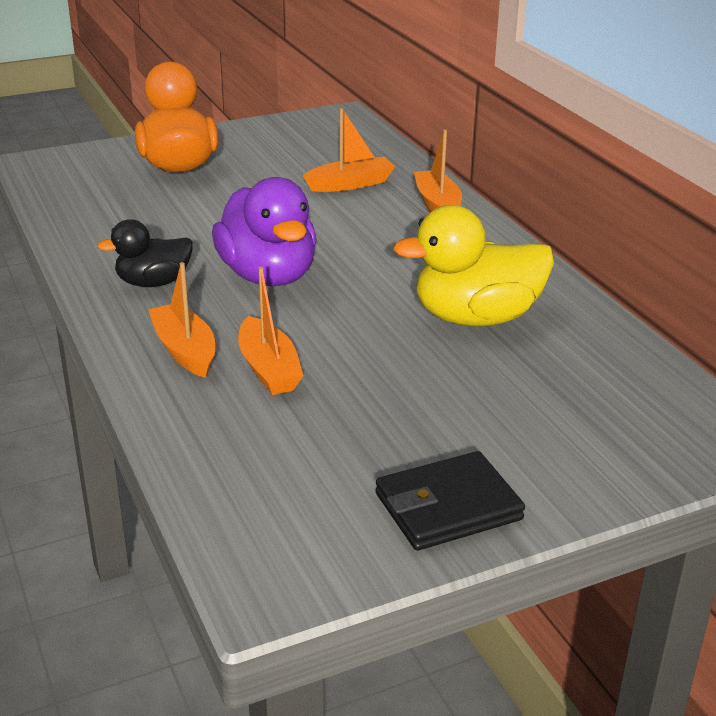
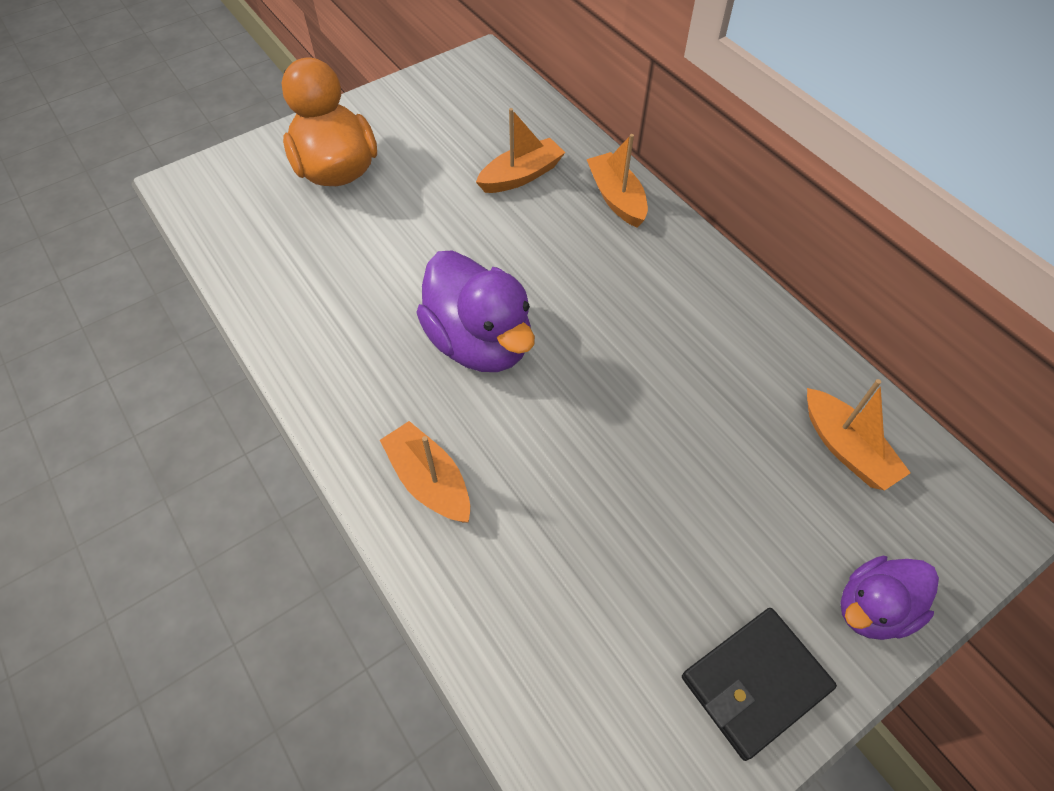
camera: 10 degrees left, 25 degrees up
black duck [97,219,193,287] -> none
orange boat [238,267,304,395] -> orange boat moved to [807,379,911,490]
yellow duck [393,205,554,327] -> none
none -> purple duck [840,556,939,640]

